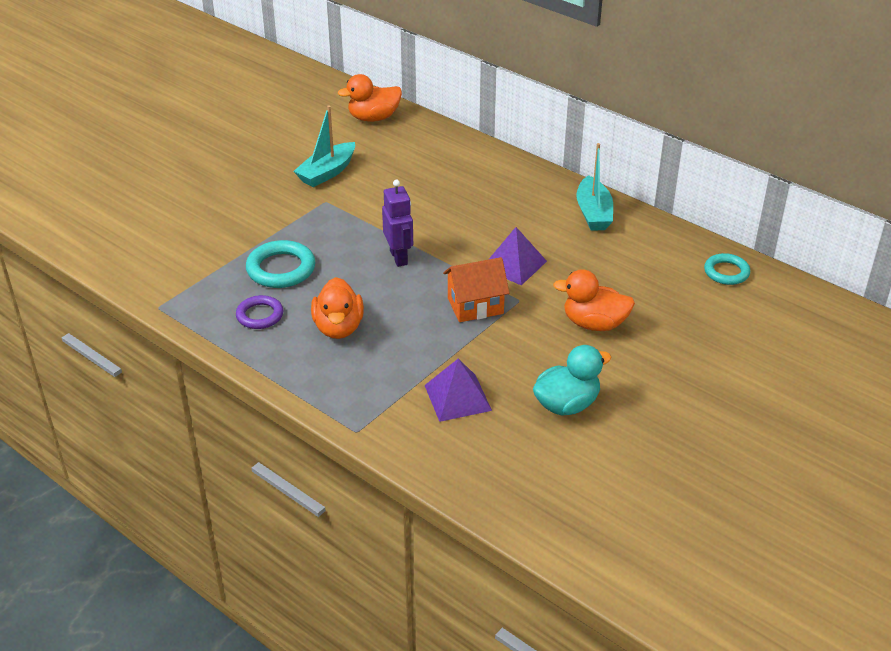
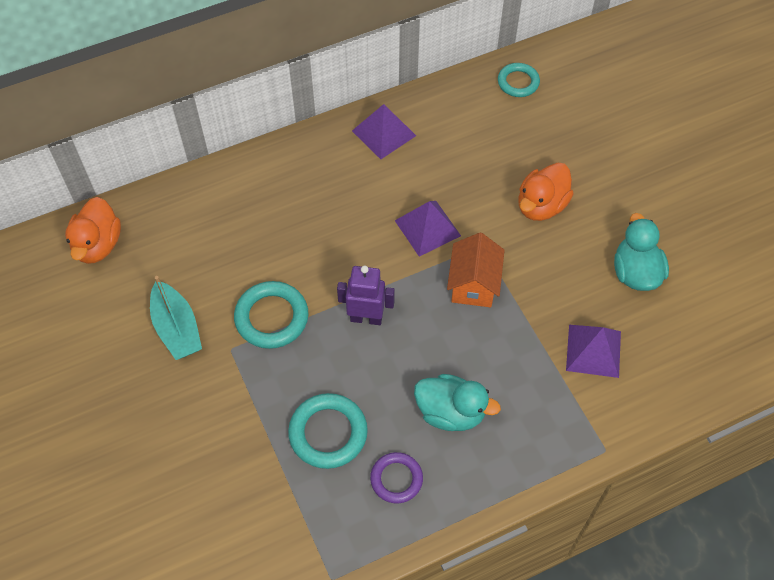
camera: 65 degrees left, 20 degrees up
orange duck [311,277,364,339] -> turquoise duck [414,374,501,431]
turquoise boat [577,143,613,231] -> purple pyramid [352,104,416,159]
none -> turquoise ring [234,281,308,349]

